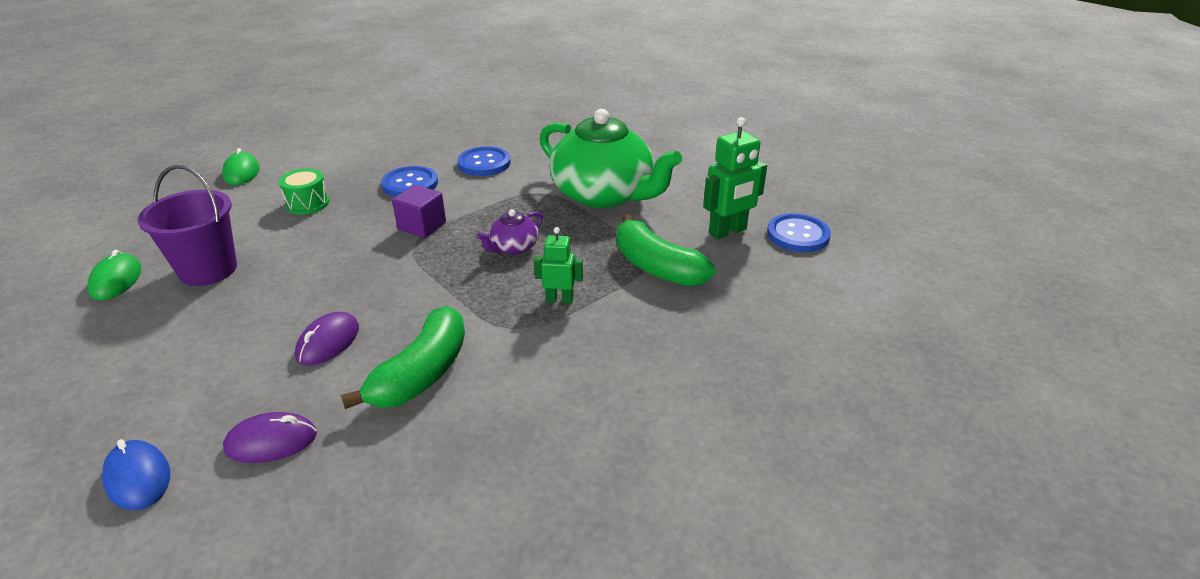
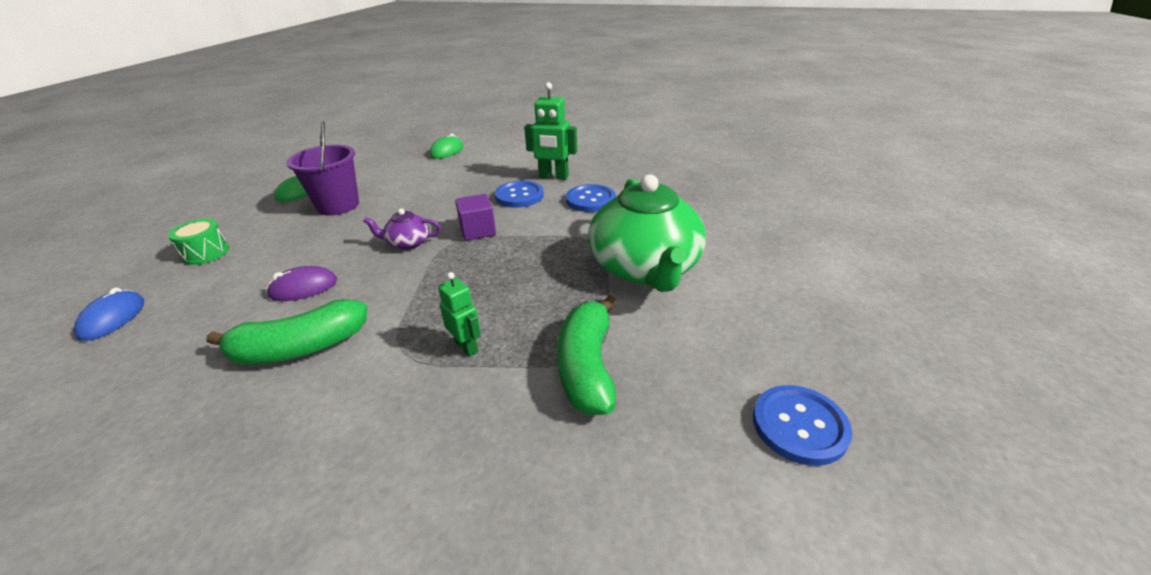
camera: 45 degrees right, 0 degrees up
purple mouse [223,412,317,463] -> none
green drum [279,168,329,215] -> green drum moved to [168,219,229,265]
purple teapot [477,209,543,255] -> purple teapot moved to [363,208,441,249]
green robot [703,117,767,239] -> green robot moved to [524,82,577,180]

